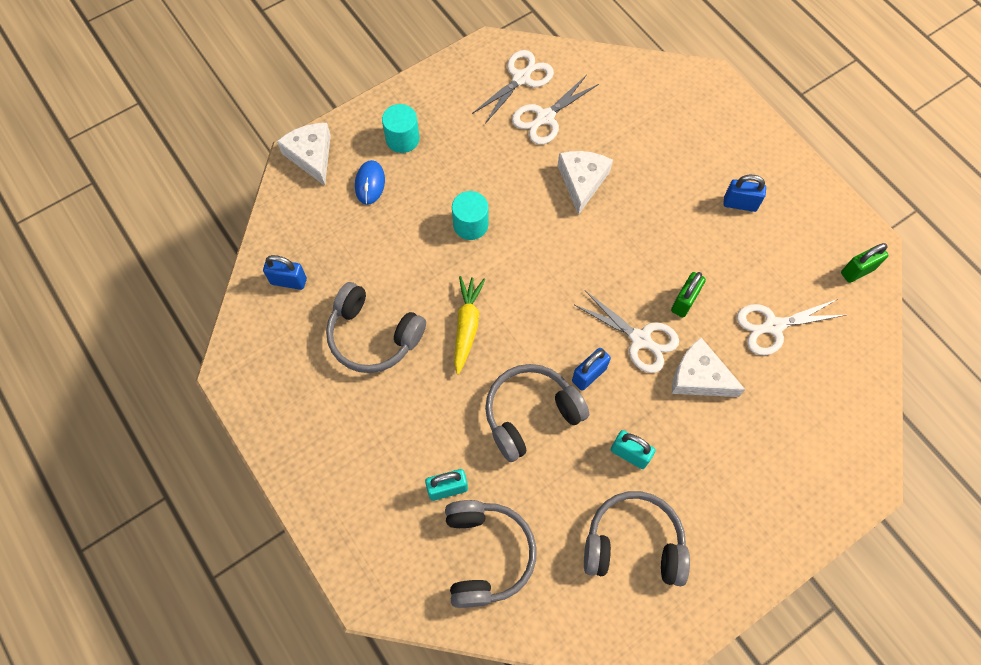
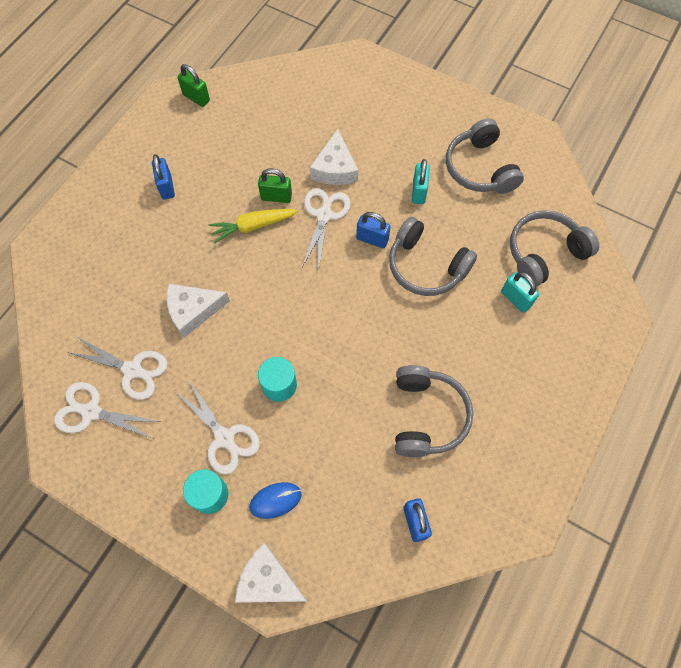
camera: 115 degrees left, 0 degrees up
white cheese [277,123,331,186] -> white cheese turned 75 degrees clockwise [235,543,307,603]
yellow carrot [454,276,485,374] -> yellow carrot moved to [209,209,298,244]
white scissors [737,299,846,355] -> white scissors moved to [175,381,260,475]

